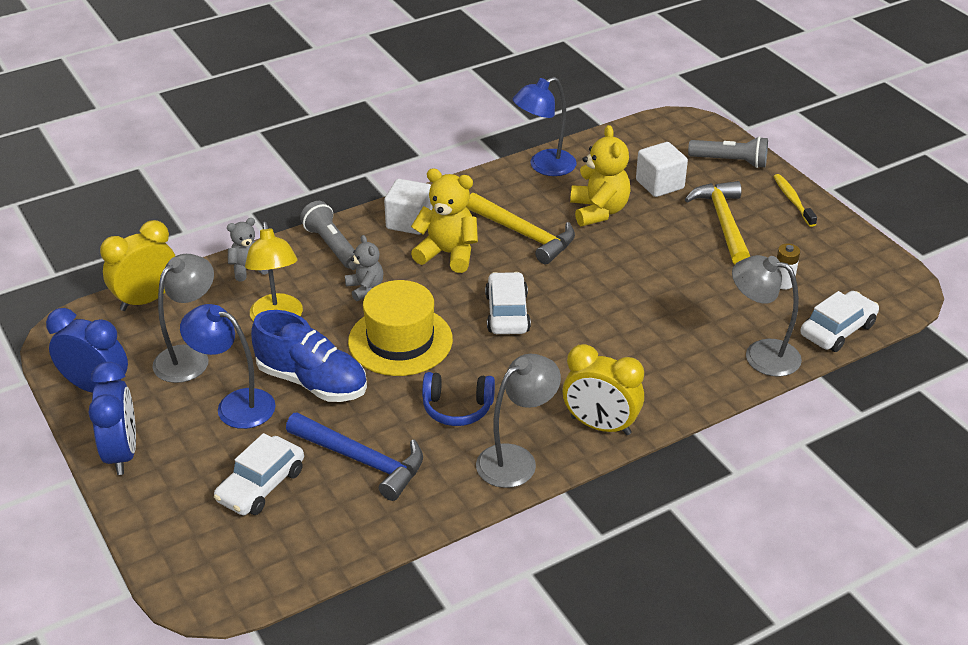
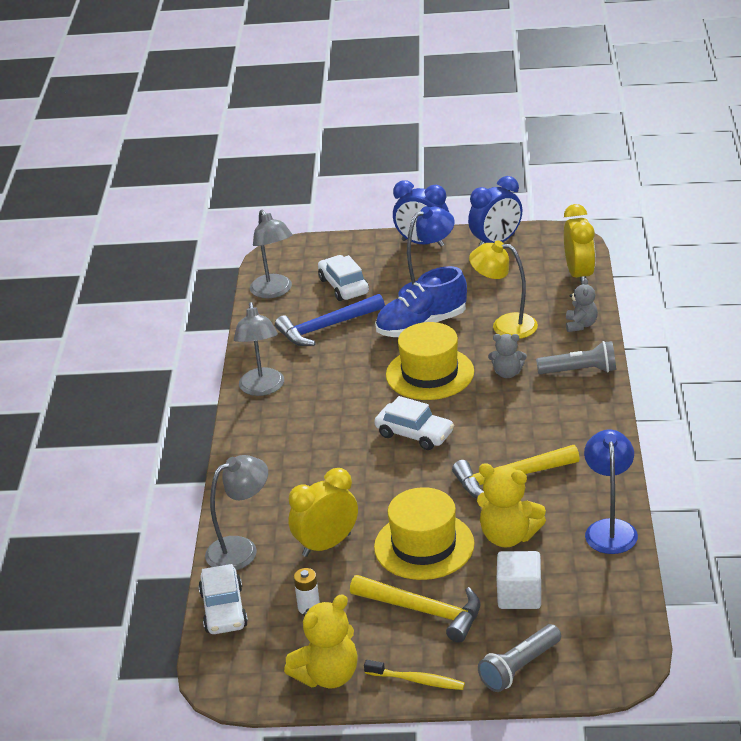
camera: 125 degrees right, 5 degrees down
grey lamp [152,254,214,383] -> grey lamp moved to [250,209,292,298]
white cube [384,179,433,235] -> none
yellow teddy bear [411,168,478,273] -> yellow teddy bear moved to [284,594,358,688]
blue headphones [422,372,495,426] -> none
yellow clock [563,344,644,435] -> yellow clock moved to [288,468,358,557]
none -> yellow hat [374,487,474,580]

